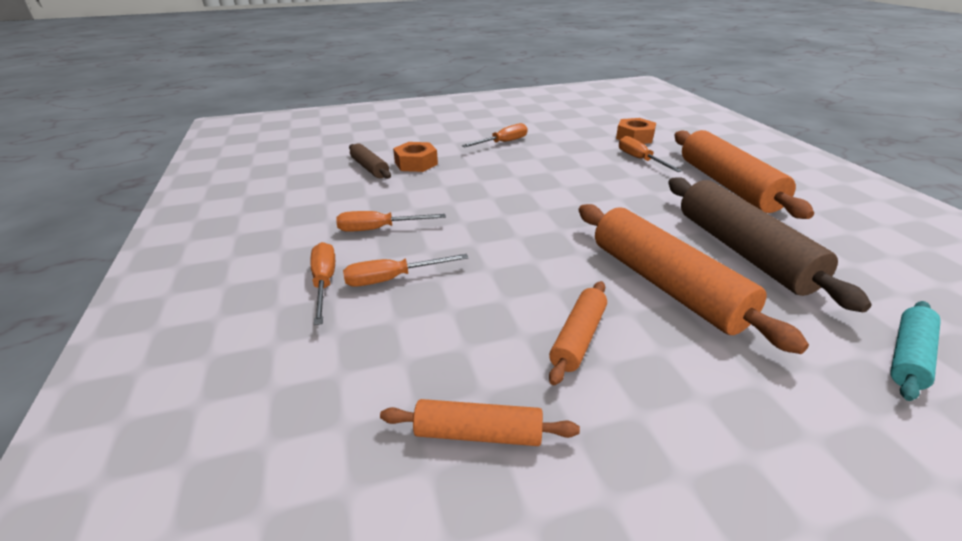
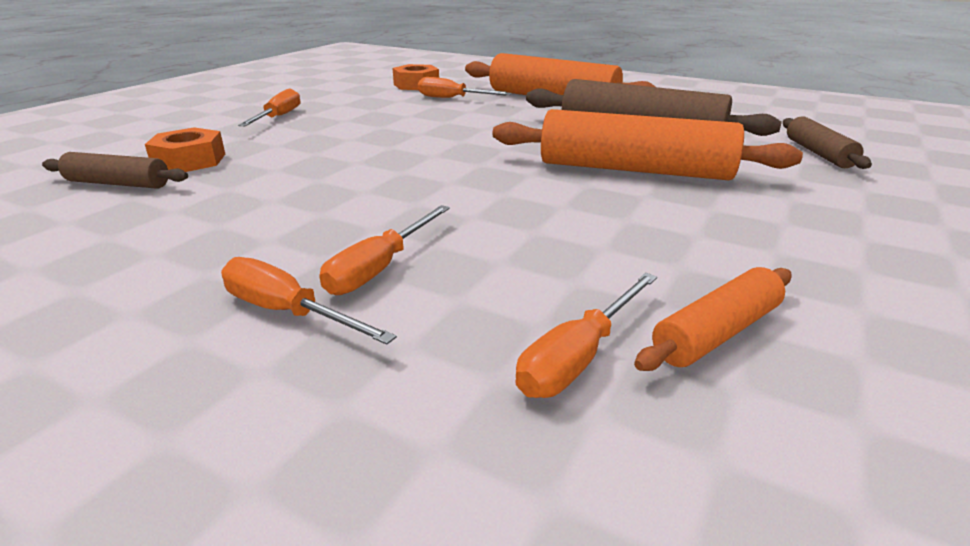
camera: 45 degrees left, 5 degrees down
orange screwdriver [336,211,446,232] -> orange screwdriver moved to [515,273,657,398]
orange rolling pin [549,281,607,385] -> none
turquoise rolling pin [890,301,941,401] -> brown rolling pin [783,116,872,169]

